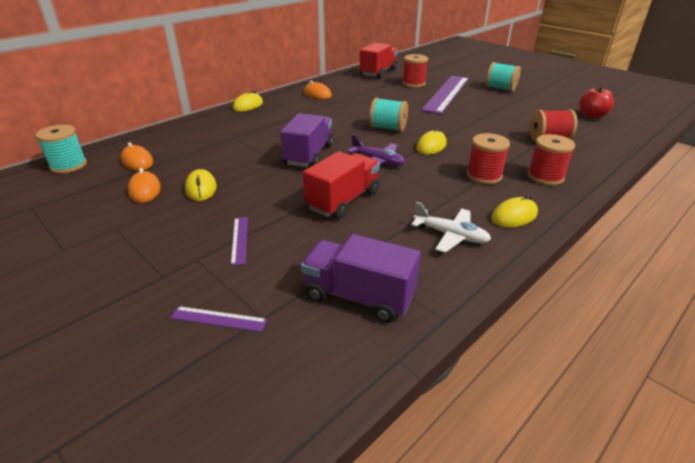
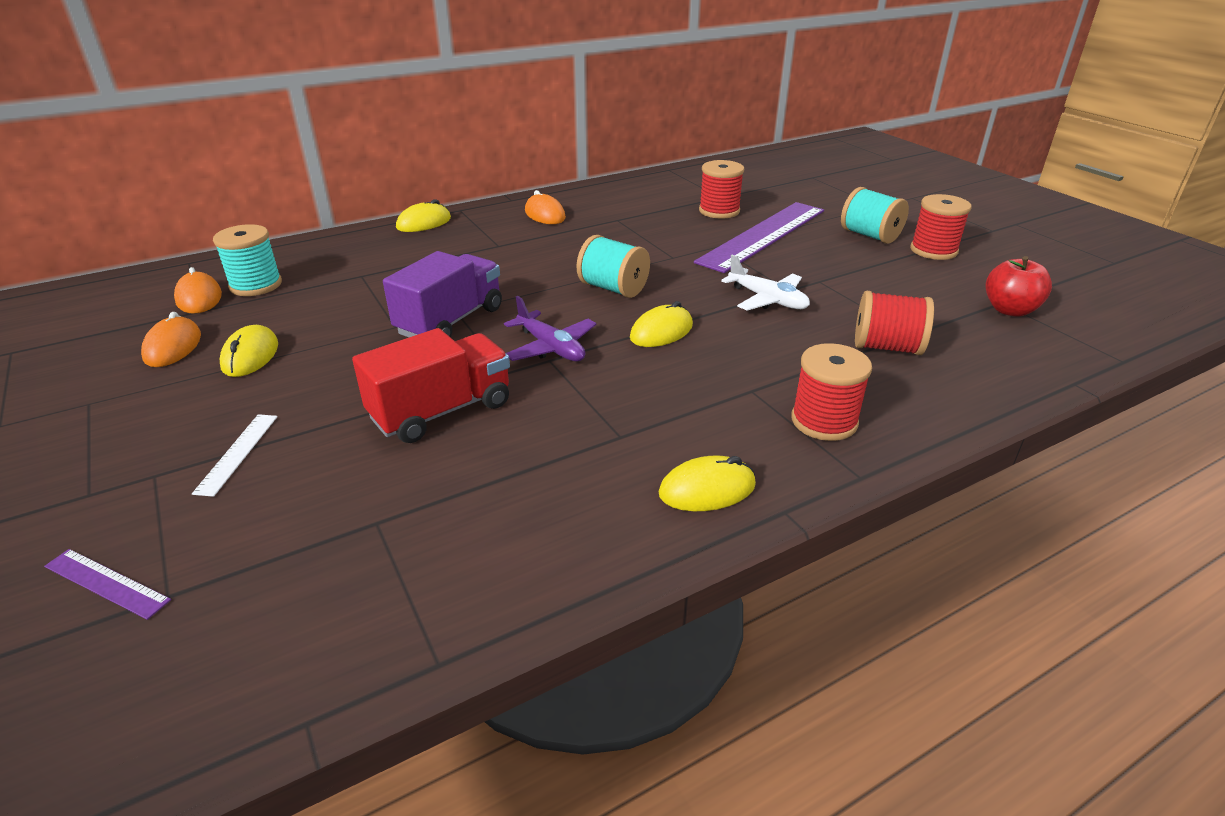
camera: 15 degrees right, 0 degrees up
turquoise spool [35,125,87,174] -> turquoise spool moved to [213,224,282,296]
purple ruler [231,217,248,265] -> white ruler [192,414,278,497]
purple truck [301,234,421,323] -> none
red truck [360,43,398,79] -> none
white plane [411,202,491,253] -> white plane moved to [721,255,810,311]
red spool [467,133,510,184] -> red spool moved to [910,194,972,260]

